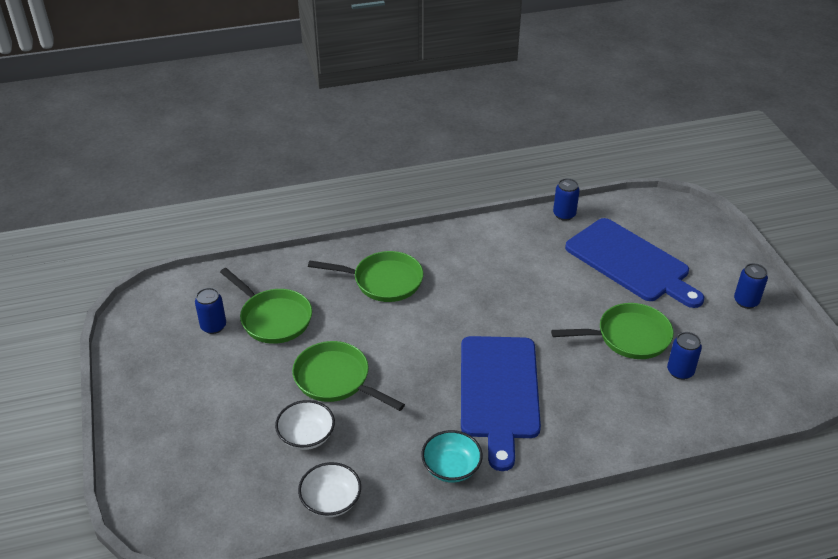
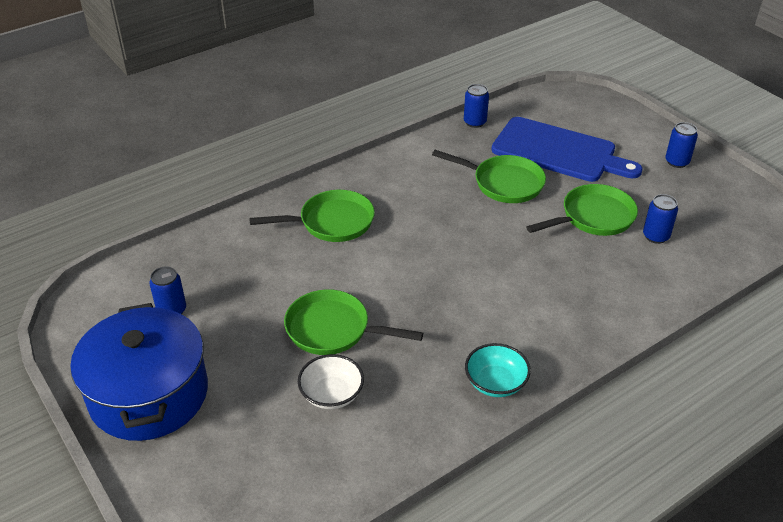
camera: 20 degrees left, 0 degrees up
green pan [220,268,312,344] -> green pan moved to [432,150,546,203]
white bowl [298,462,361,517] -> none
blue cutting board [461,336,541,471] -> none
none -> blue pot [70,303,208,441]

